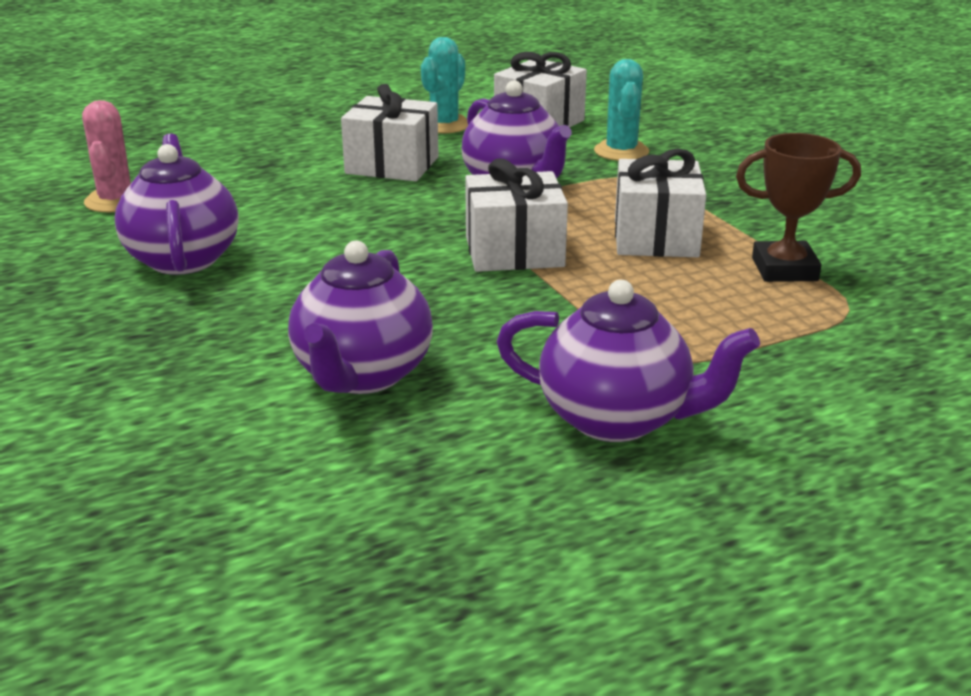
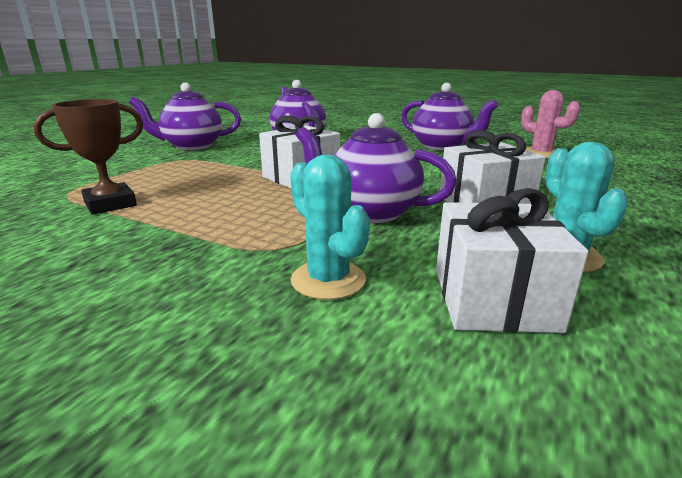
camera: 145 degrees right, 5 degrees down
white gift [615,149,706,257] -> none

